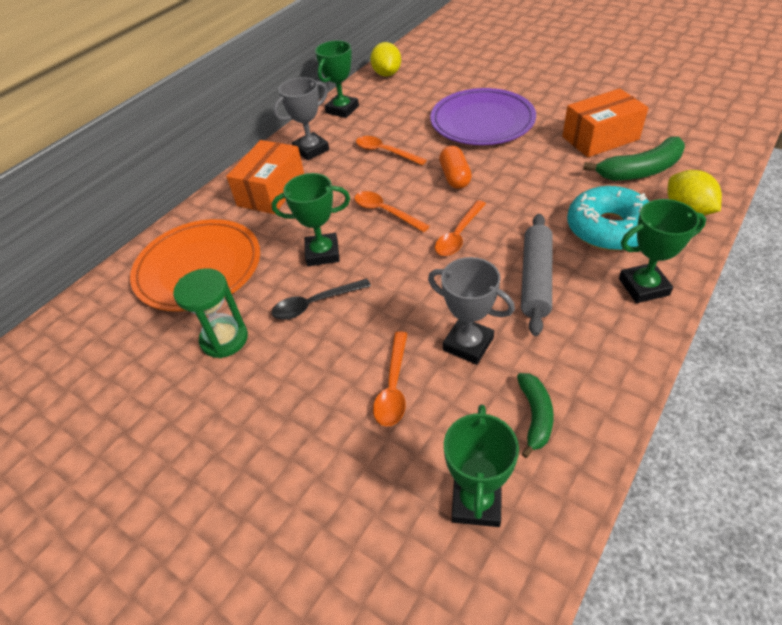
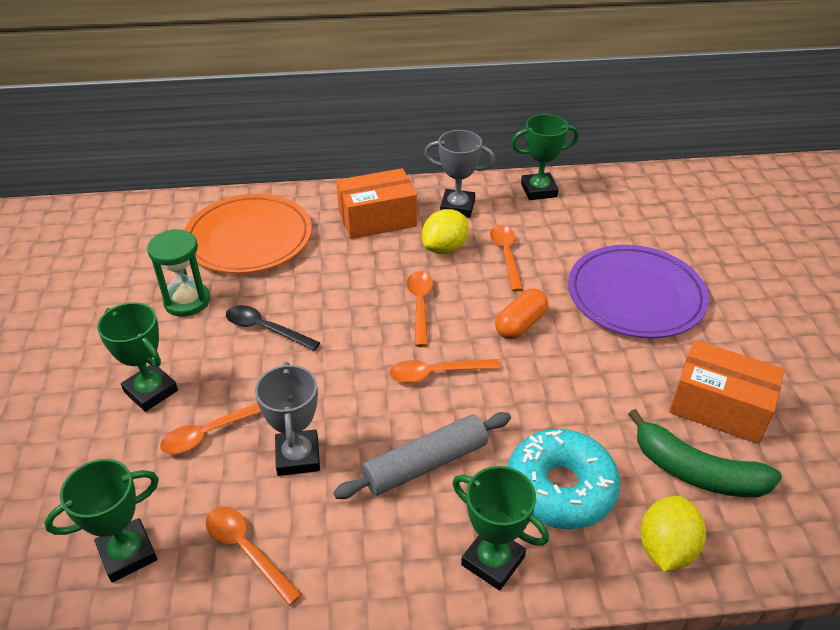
camera: 45 degrees right, 5 degrees down
green trophy [272,173,350,266] -> green trophy moved to [97,302,178,412]
yellow lemon [370,42,401,77] -> yellow lemon moved to [422,209,469,254]
green banana [517,373,554,458] -> orange spoon [206,506,302,606]

